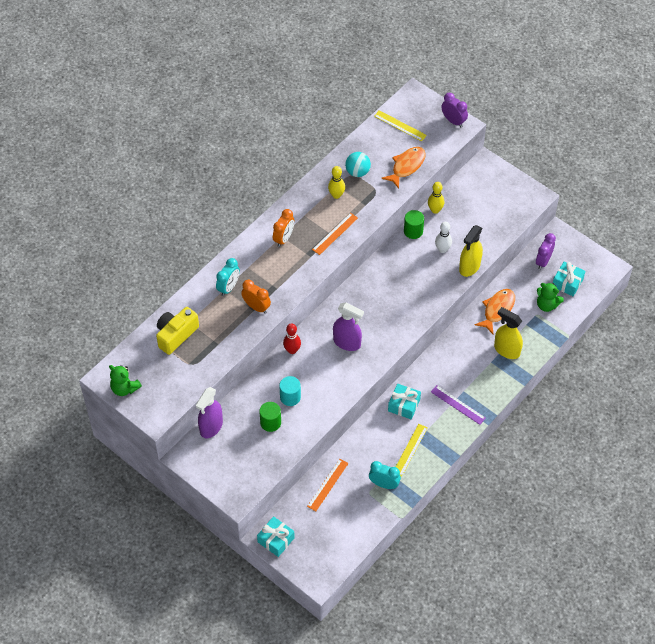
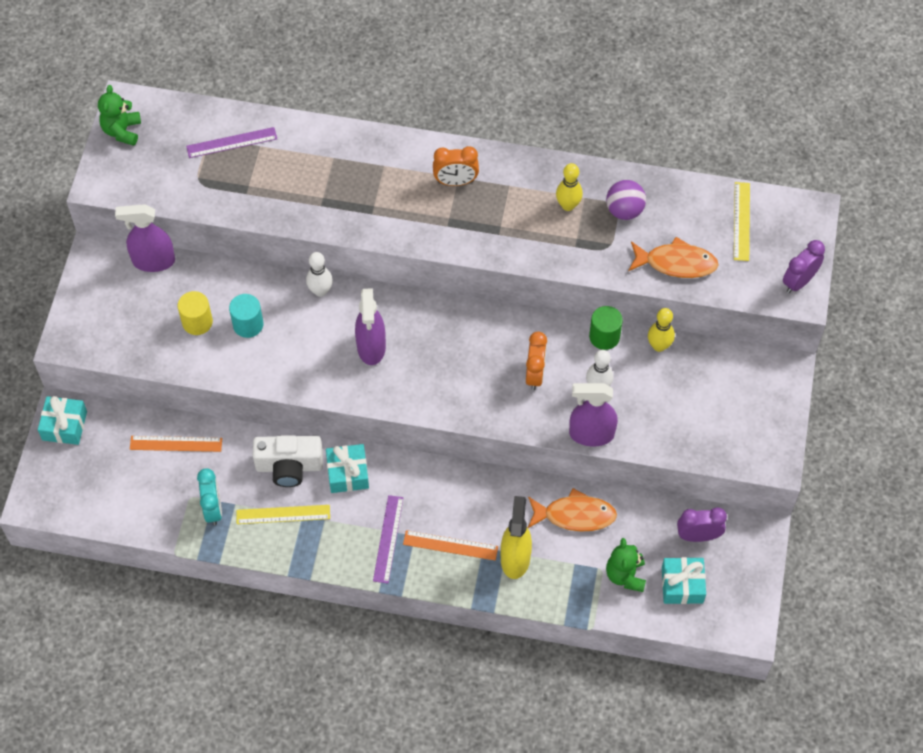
camera: 60 degrees right, 5 degrees up
yellow camera [156,307,199,355] -> purple ruler [186,127,277,158]
turquoise clock [216,258,240,296] -> none
orange clock [241,280,271,313] -> orange clock moved to [526,332,547,390]
green cylinder [259,402,281,432] -> yellow cylinder [178,291,213,335]
red bowling pin [283,323,301,354] -> white bowling pin [306,252,333,297]
orange ruler [312,213,358,255] -> orange ruler moved to [403,530,498,561]
turquoise ball [345,152,371,177] -> purple ball [606,180,646,220]
purple clock [442,93,468,127] -> purple clock turned 150 degrees counterclockwise [783,240,825,293]
yellow spray bottle [459,225,483,277] -> purple spray bottle [569,383,618,446]
none -> white camera [253,435,323,487]

